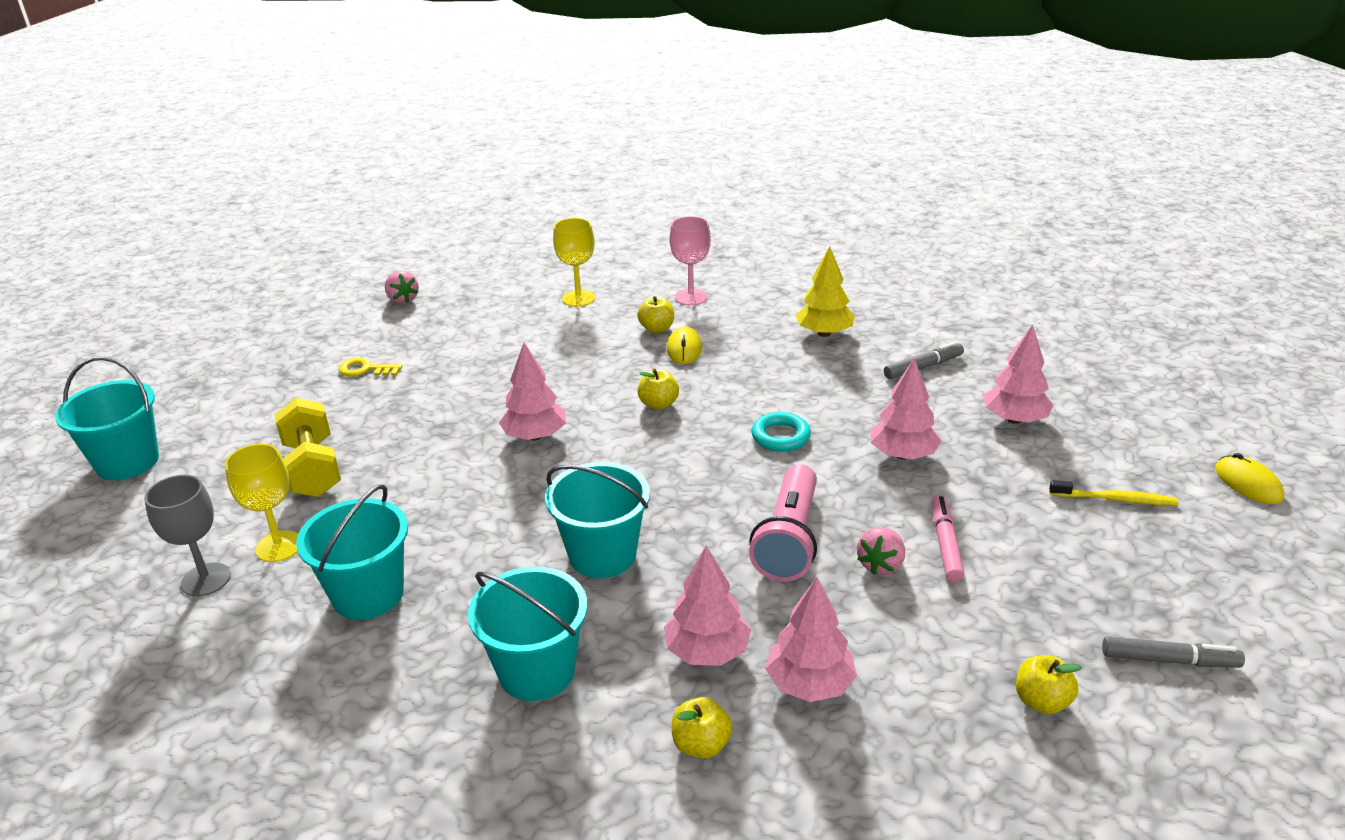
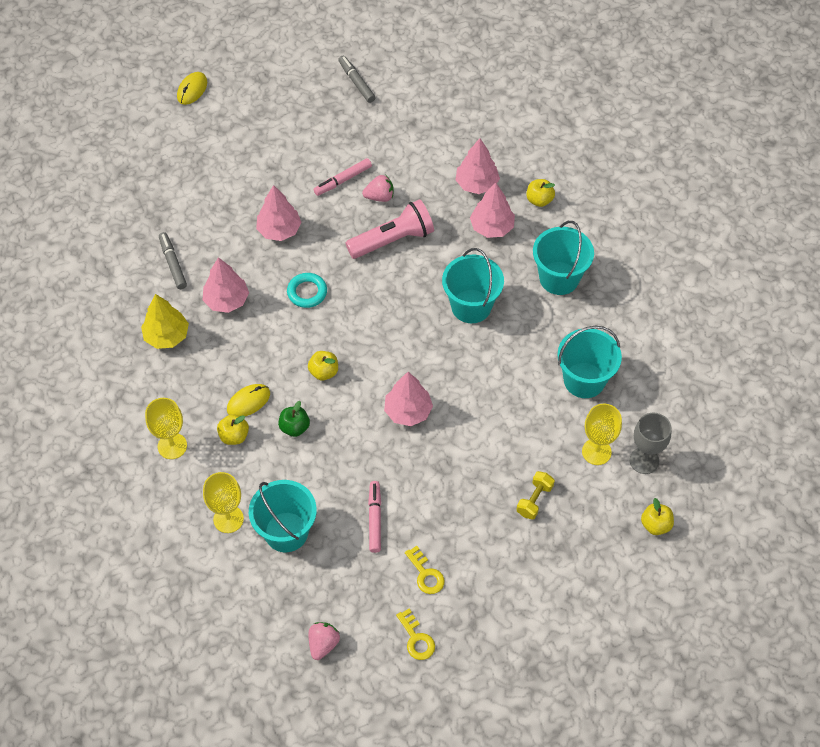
camera: 130 degrees left, 25 degrees up
turquoise bucket [55,357,159,480] -> turquoise bucket moved to [249,480,317,552]
yellow dumbbell [274,398,341,497] -> yellow dumbbell [516,471,555,519], size x0.58
pink goblet [669,216,711,306] -> yellow goblet [145,398,187,459]
grey marker [884,341,964,379] -> grey marker turned 45 degrees clockwise [159,232,187,289]
pink tree [984,325,1053,424] -> pink tree moved to [203,257,249,313]
yellow apple [1016,655,1082,714] -> yellow apple moved to [641,498,674,535]
yellow toothbrush [1049,480,1178,506] -> none
none -> green apple [278,401,310,437]
none -> pink marker [368,481,381,553]
none -> yellow key [396,609,435,660]

